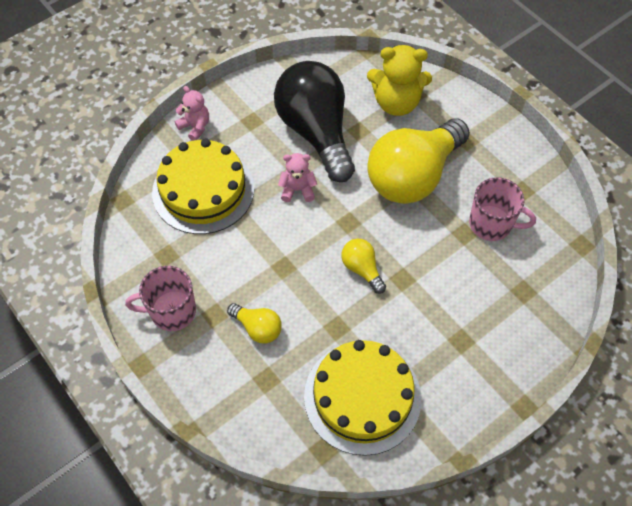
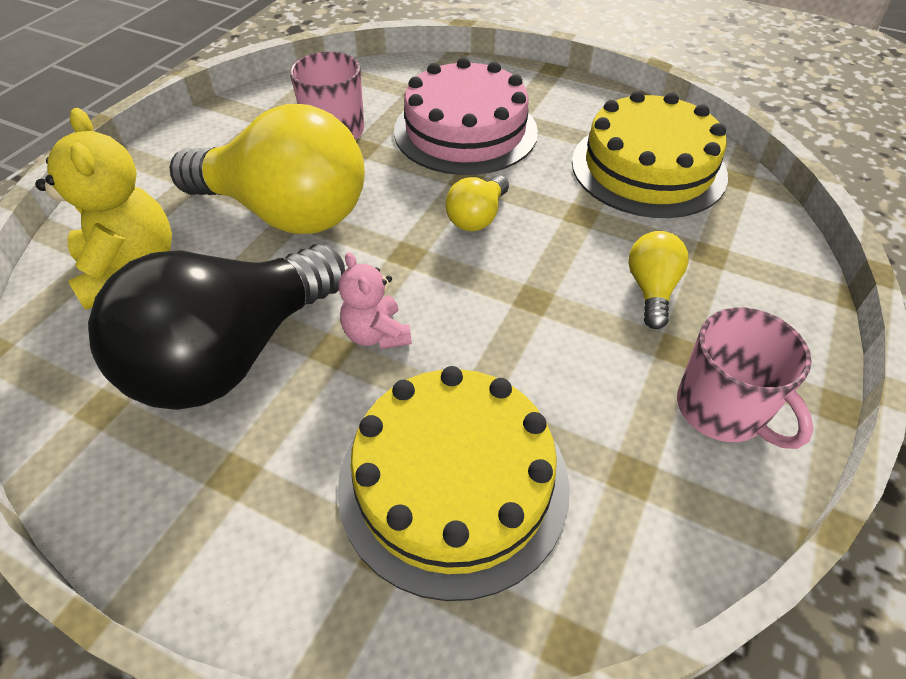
camera: 115 degrees left, 10 degrees down
pink teddy bear [175,86,209,141] -> none
none -> pink cake [394,57,538,175]

